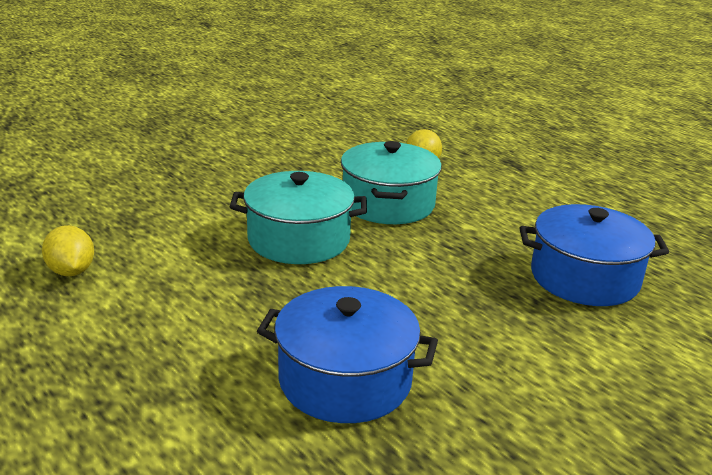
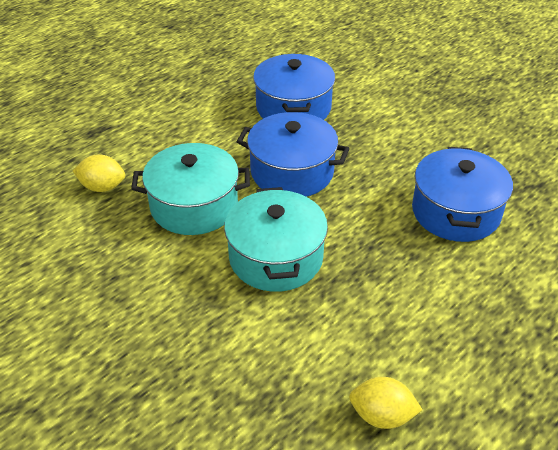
camera: 95 degrees left, 15 degrees up
yellow lemon [42,225,94,276] -> yellow lemon turned 45 degrees clockwise [349,377,423,429]
none -> blue pot [236,112,349,197]

